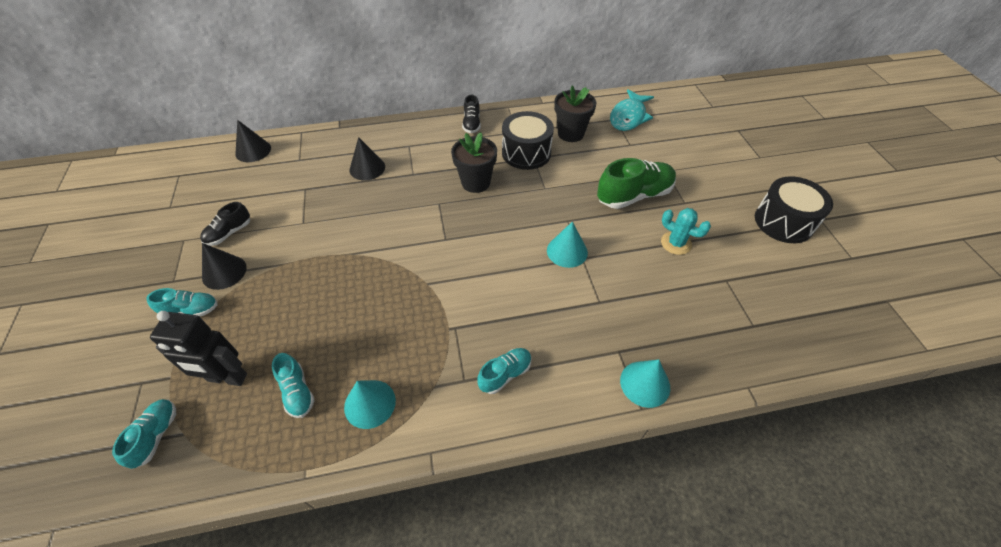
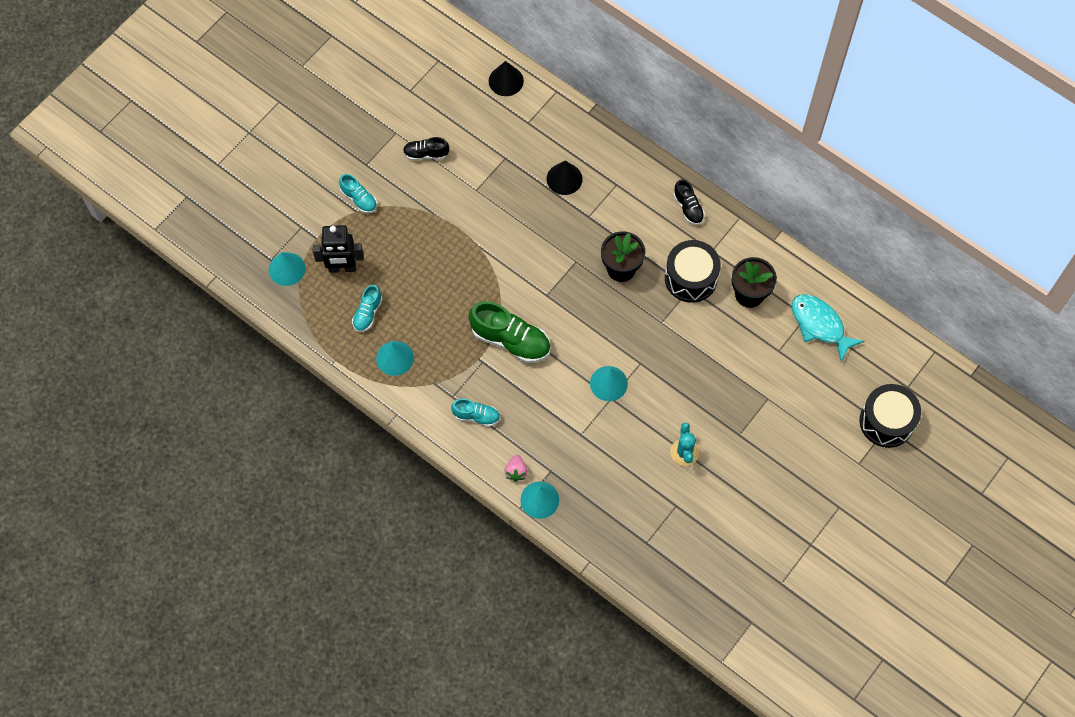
camera: 50 degrees right, 15 degrees up
turquoise shoe [112,399,176,469] -> turquoise cone [269,252,305,286]
black robot [150,311,247,386] -> black robot turned 60 degrees counterclockwise [313,225,364,273]
black cone [202,243,247,290] -> none
black shoe [462,95,481,133] -> black shoe turned 75 degrees counterclockwise [673,179,705,225]
green shoe [597,158,676,209] -> green shoe moved to [469,301,551,363]
turquoise fish [610,89,654,131] -> turquoise fish turned 60 degrees clockwise [792,294,864,362]
black drum [755,177,833,243] -> black drum moved to [860,384,921,448]
none -> pink strawberry [504,455,528,482]

